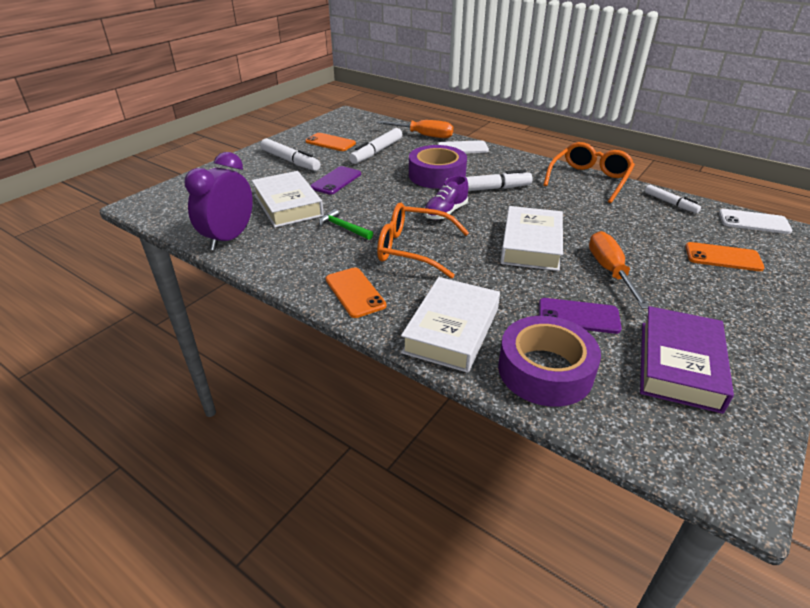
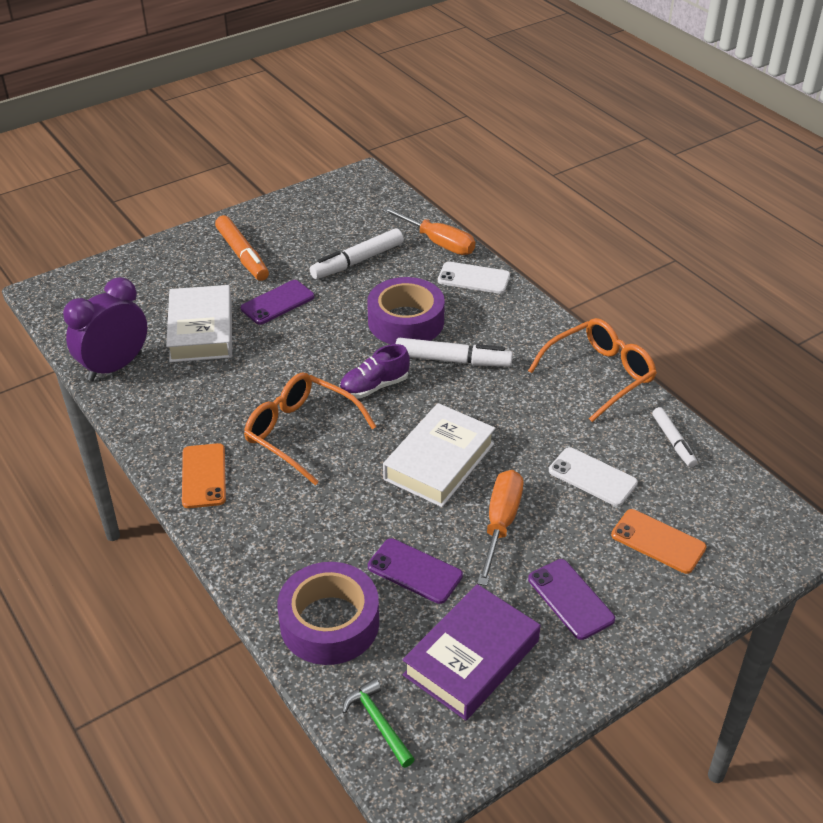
camera: 20 degrees right, 5 degrees up
white marker [261,138,320,171] -> orange marker [215,215,269,281]
orange phone [305,133,356,151] -> none
green hammer [319,209,373,240] -> green hammer moved to [342,678,415,768]
white book [401,277,500,373] -> none
white phone [719,209,792,234] -> white phone moved to [549,447,638,506]
none -> purple phone [528,559,615,640]

